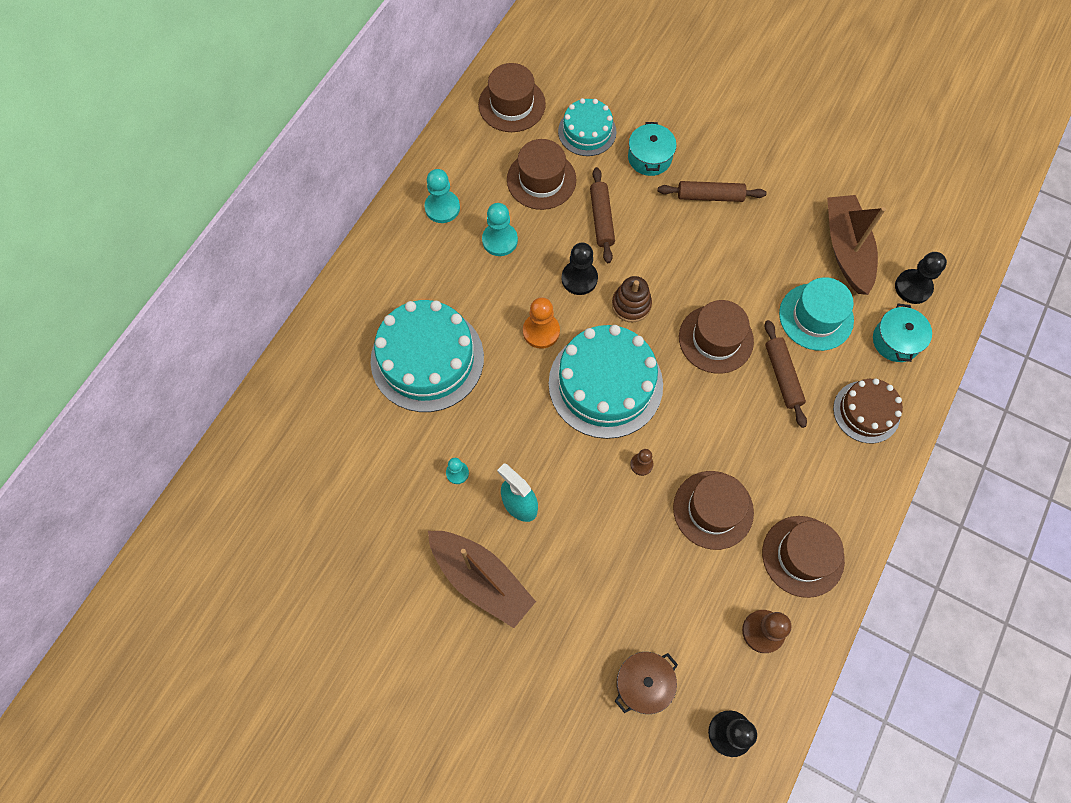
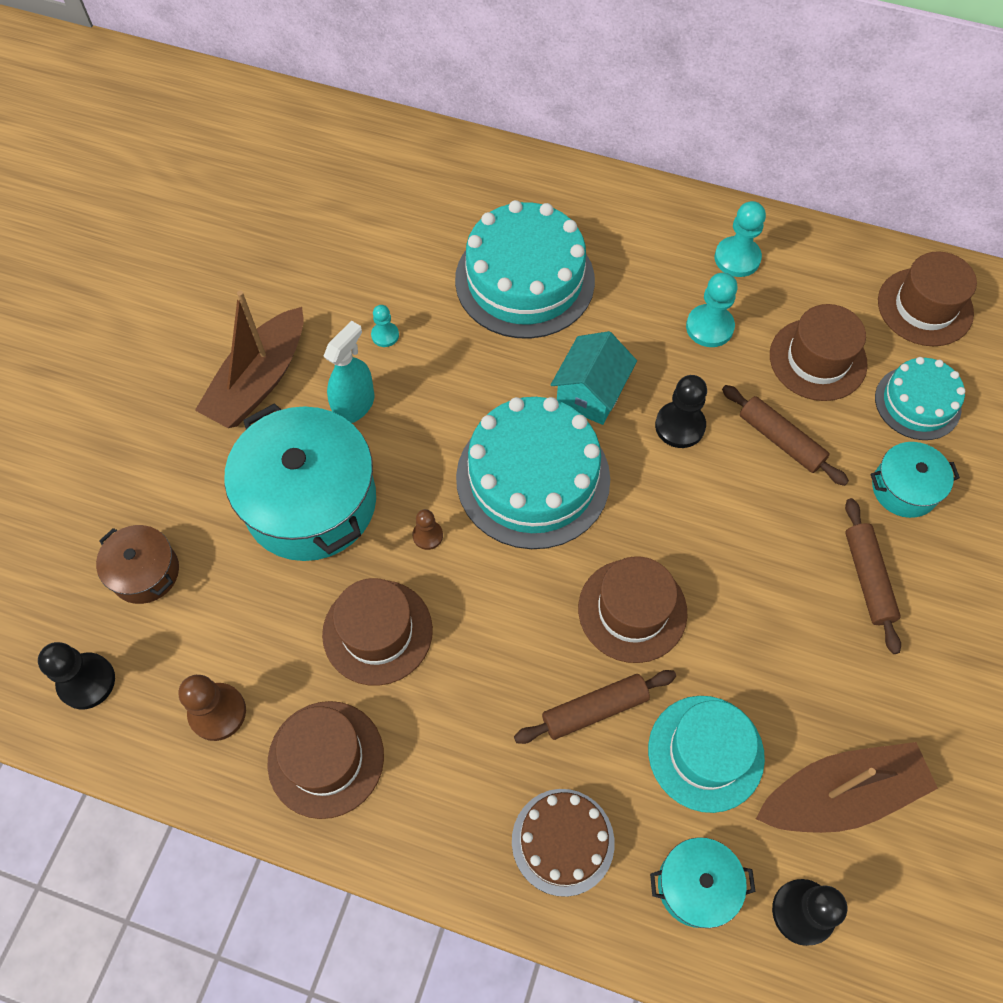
camera: 80 degrees right, 5 degrees down
orange pawn [523,297,560,349] -> turquoise house [551,331,637,425]
brown rolling pin [590,167,615,263] -> brown rolling pin turned 60 degrees clockwise [722,385,849,486]
brown stacking toy [612,276,652,322] -> none
none -> turquoise pot [224,403,376,561]

